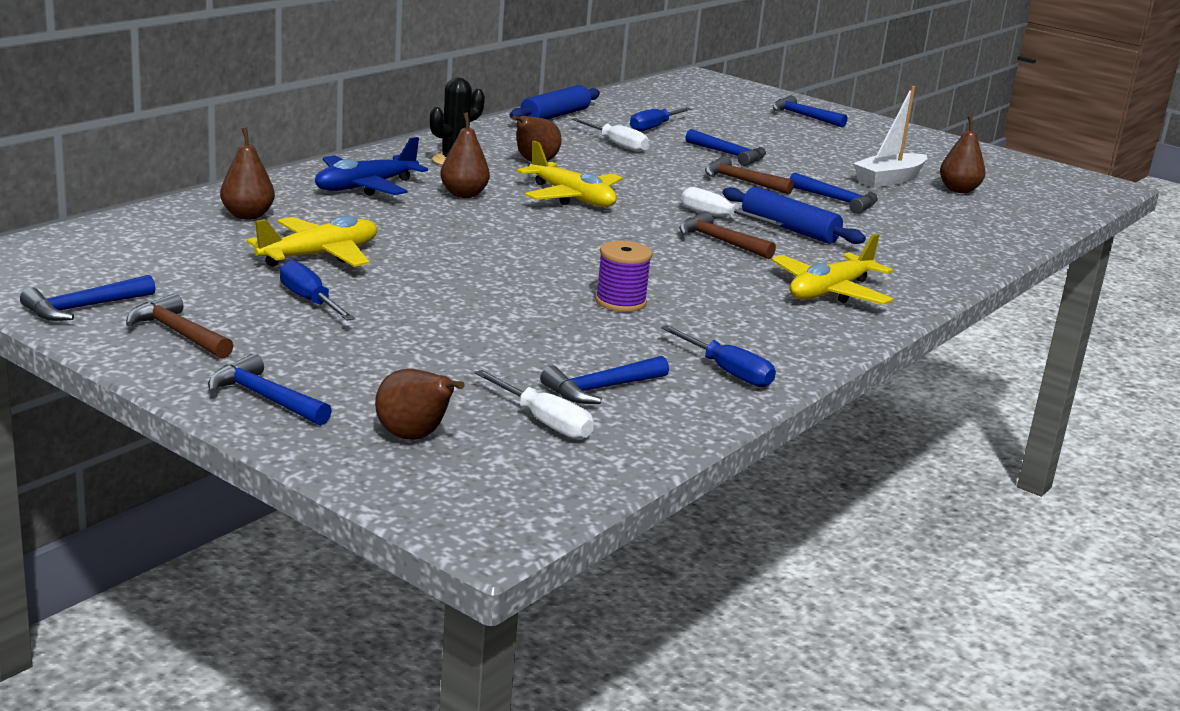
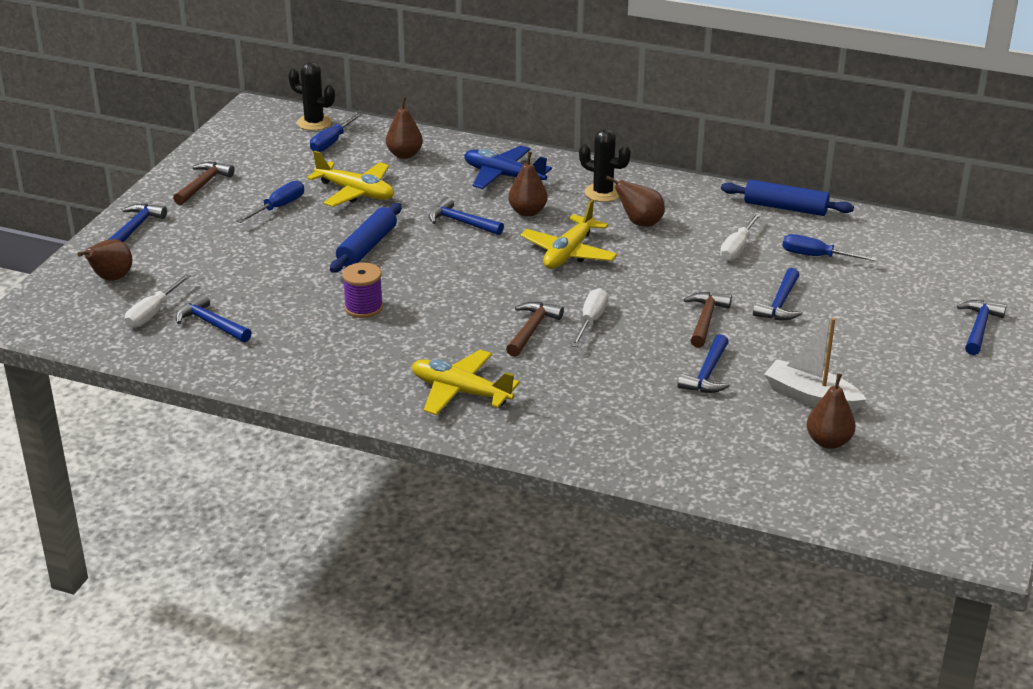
camera: 75 degrees right, 10 degrees up
blue hammer [20,275,155,321] -> blue hammer moved to [429,197,504,235]
blue screwdriver [661,325,776,387] -> blue screwdriver moved to [310,113,362,152]
blue rolling pin [722,187,866,244] -> blue rolling pin moved to [330,203,402,273]
none -> black cactus [288,62,335,131]

